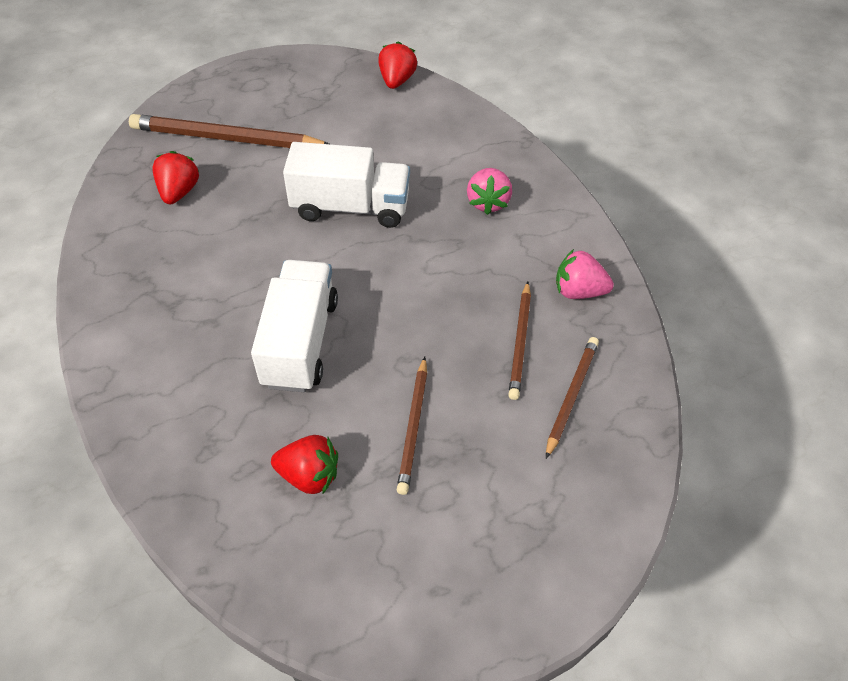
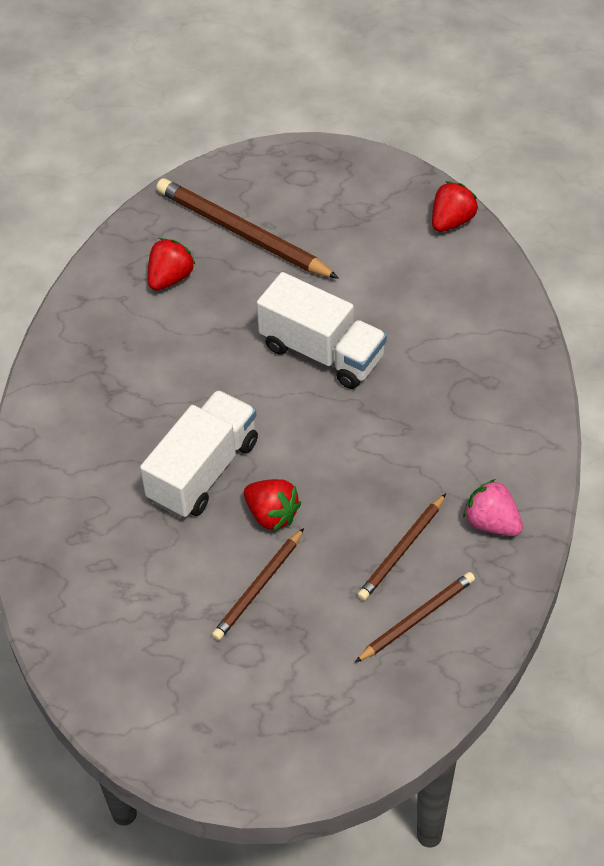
camera: 30 degrees right, 0 degrees up
red strawberry [271,435,338,495] -> red strawberry moved to [244,479,301,531]
pink strawberry [467,168,512,215] -> none

